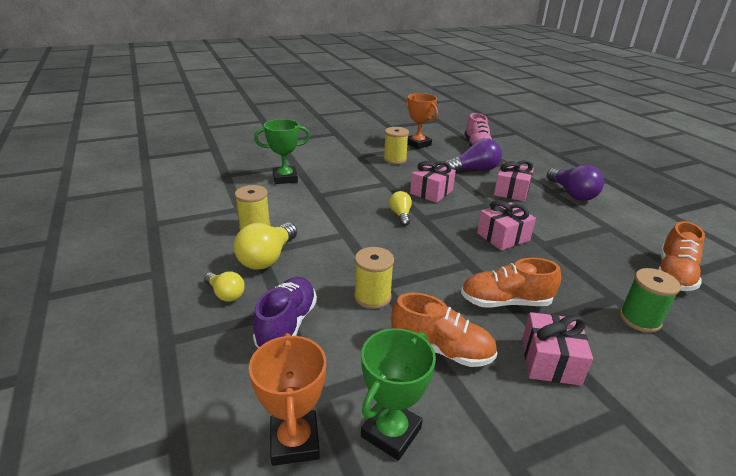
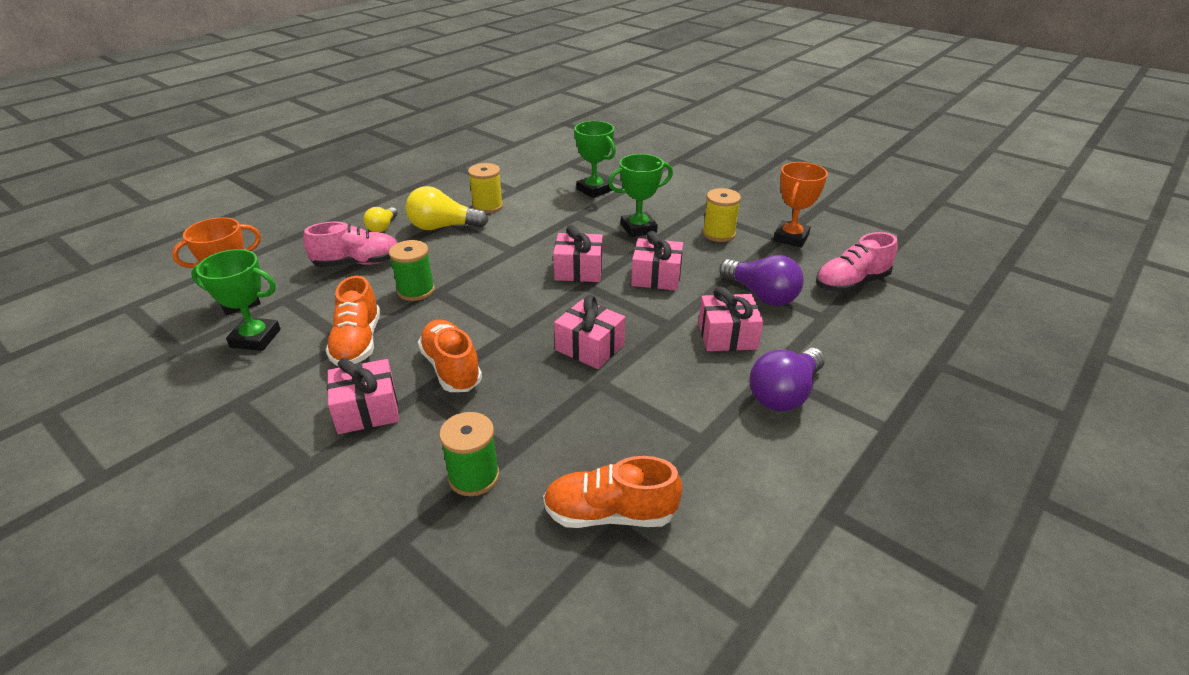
camera: 65 degrees right, 5 degrees up
purple shoe [253,277,317,348] -> pink shoe [303,221,397,267]
yellow spool [354,247,394,309] -> green spool [389,240,435,301]
yellow light bulb [389,191,412,226] -> pink gift [553,225,603,282]
none -> green trophy [608,154,673,237]

